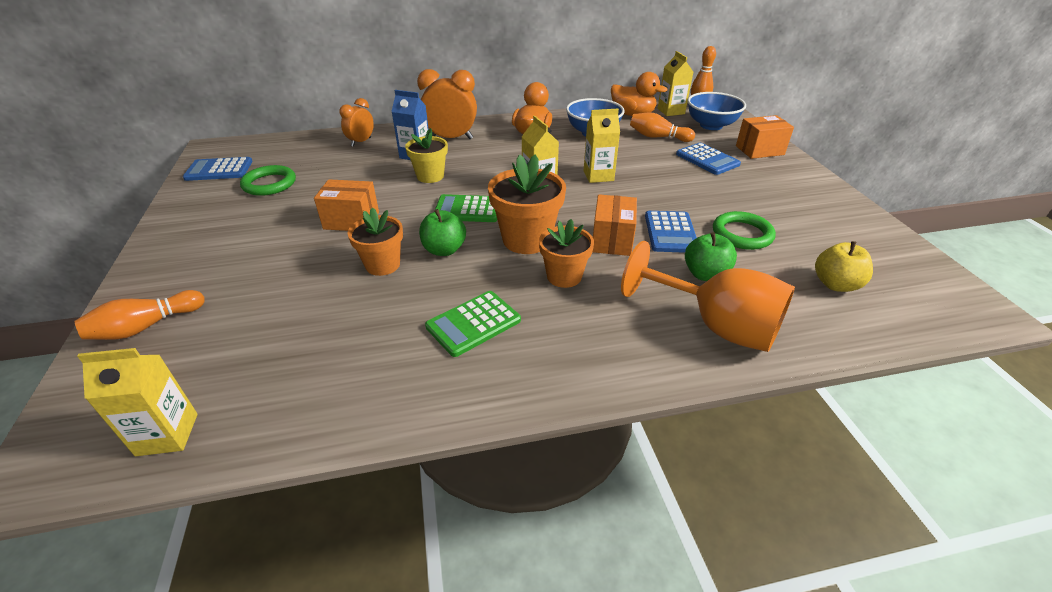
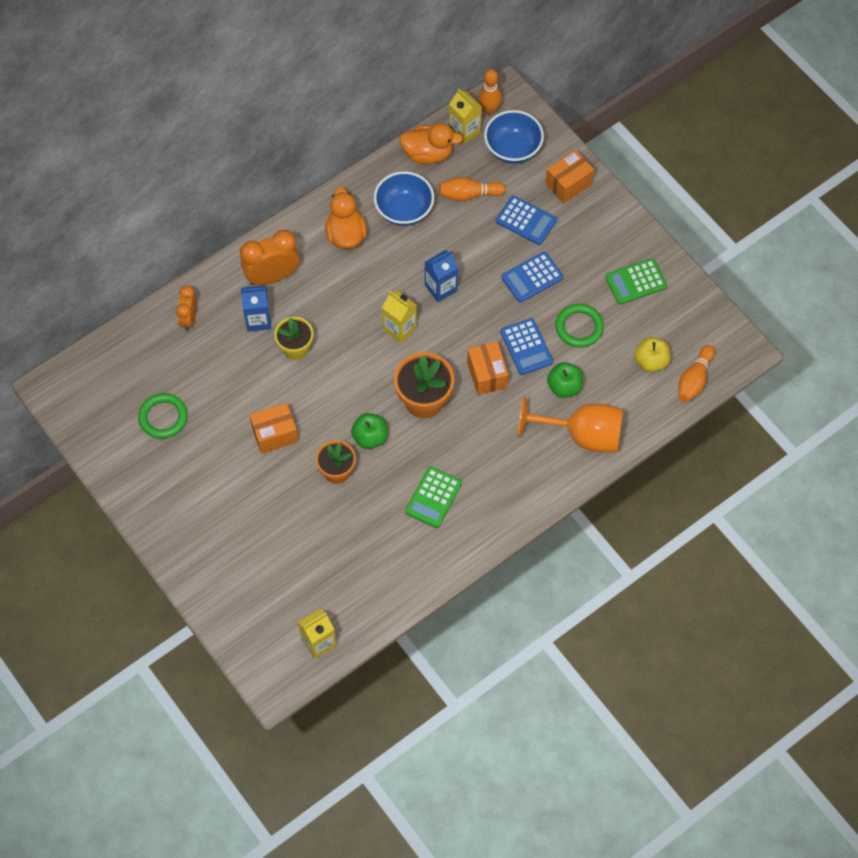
camera: 25 degrees left, 25 degrees up
orange bowling pin [74,290,205,340] -> orange bowling pin moved to [678,345,715,402]
blue calculator [183,157,253,181] -> blue calculator moved to [501,252,563,303]
green calculator [435,194,497,222] -> green calculator moved to [605,258,667,304]
orange flower pot [539,219,594,288] -> none
yellow carton [584,108,620,183] -> blue carton [425,250,458,302]

